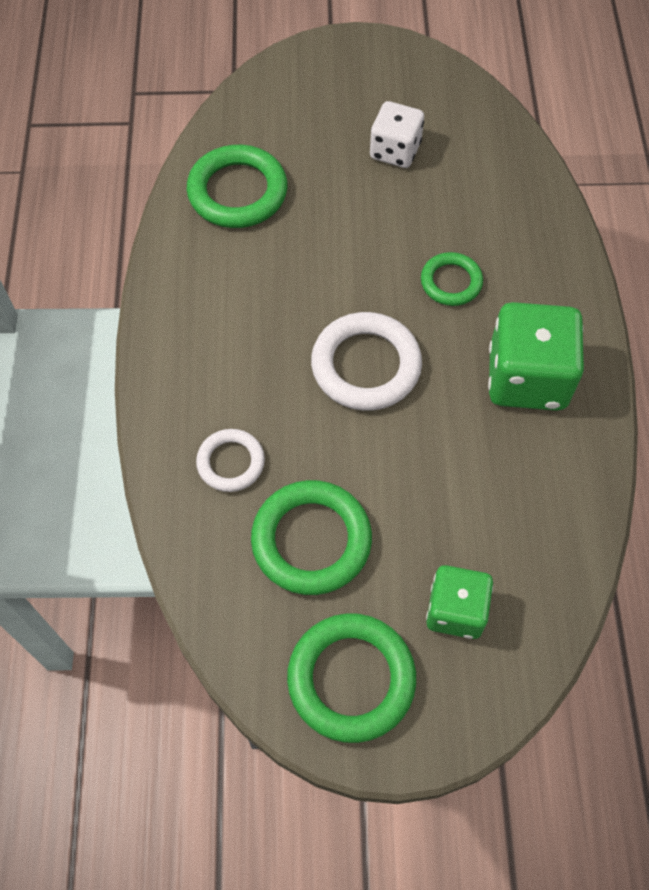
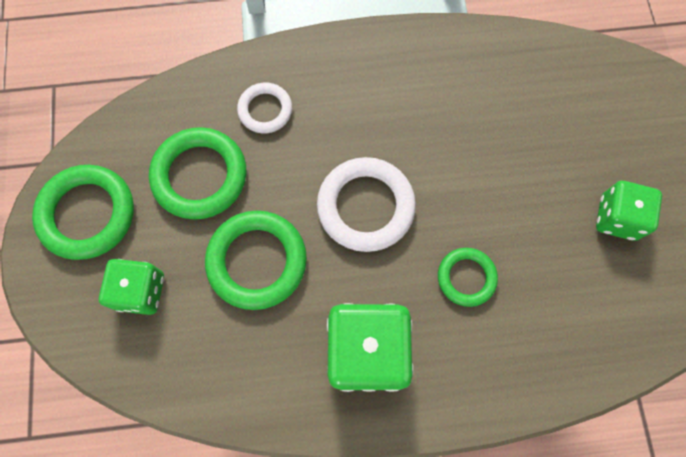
camera: 85 degrees right, 10 degrees up
green ring [187,145,287,228] -> green ring moved to [205,211,307,310]
white dice [370,101,424,168] -> green dice [596,181,662,241]

